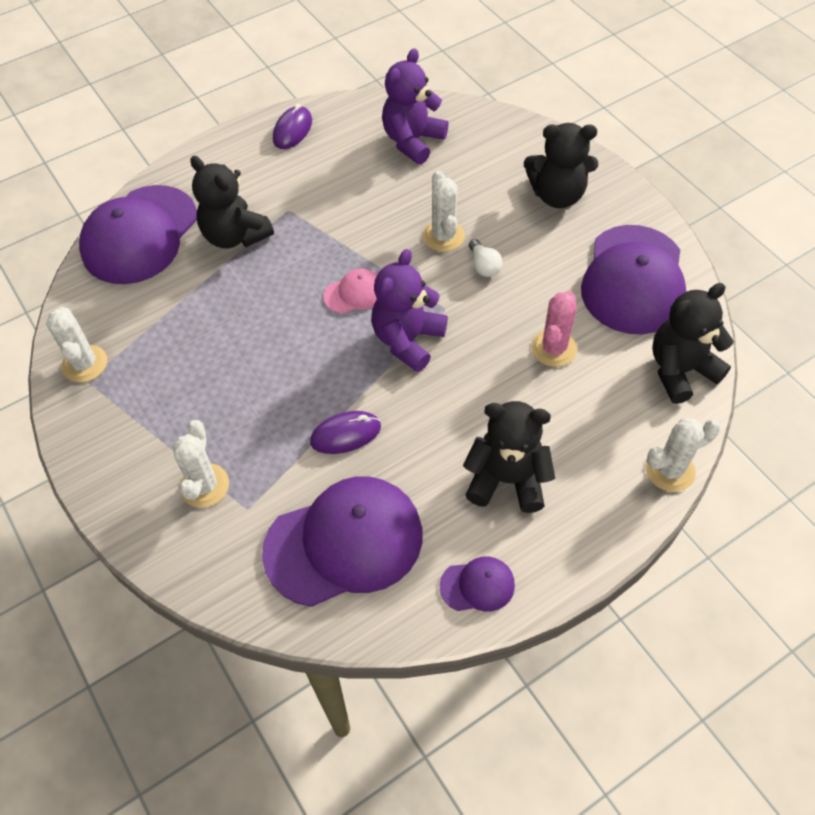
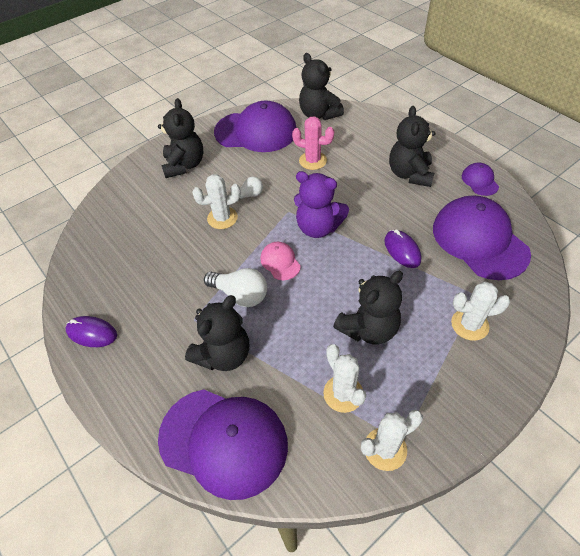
camera: 95 degrees left, 5 degrees down
purple teddy bear [382,48,449,164] -> none
white cactus [645,418,721,492] -> white cactus moved to [323,344,366,413]
none -> white light bulb [204,268,267,307]
none -> black teddy bear [333,271,403,345]

